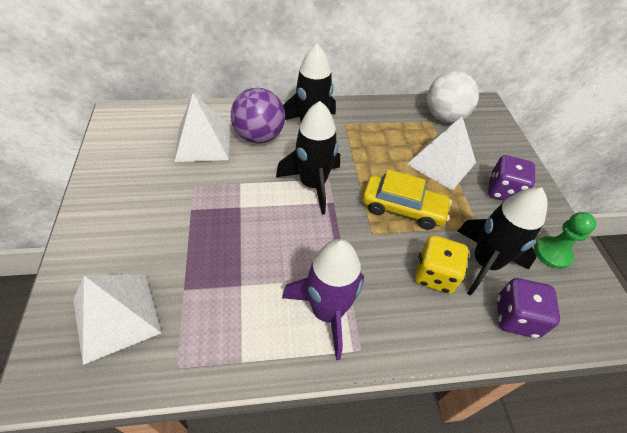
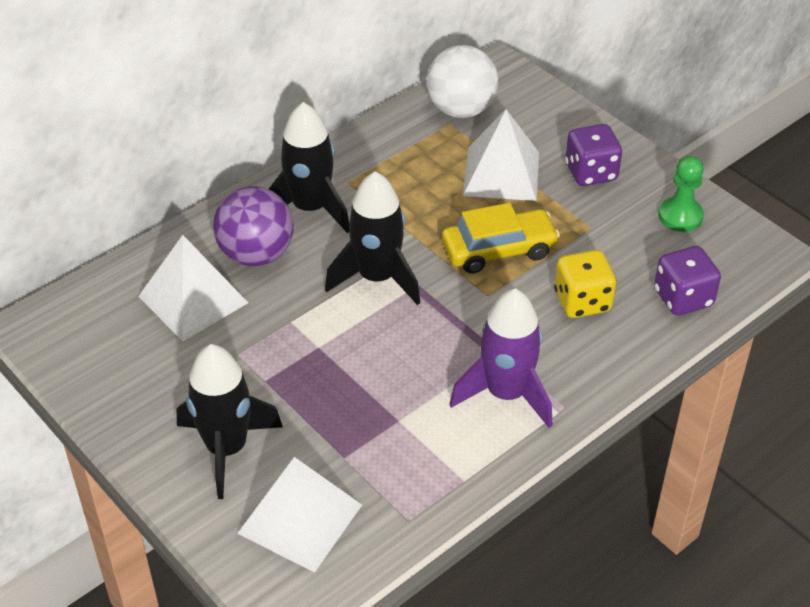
camera: 30 degrees left, 5 degrees down
black rocket [457,188,548,296] -> black rocket moved to [177,344,283,499]

